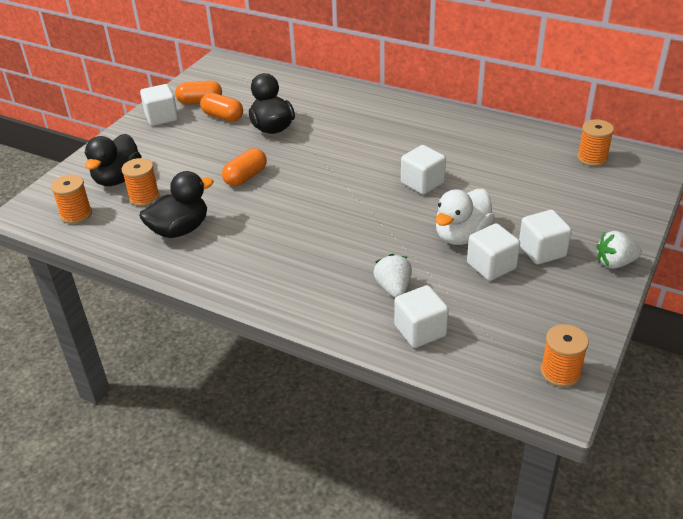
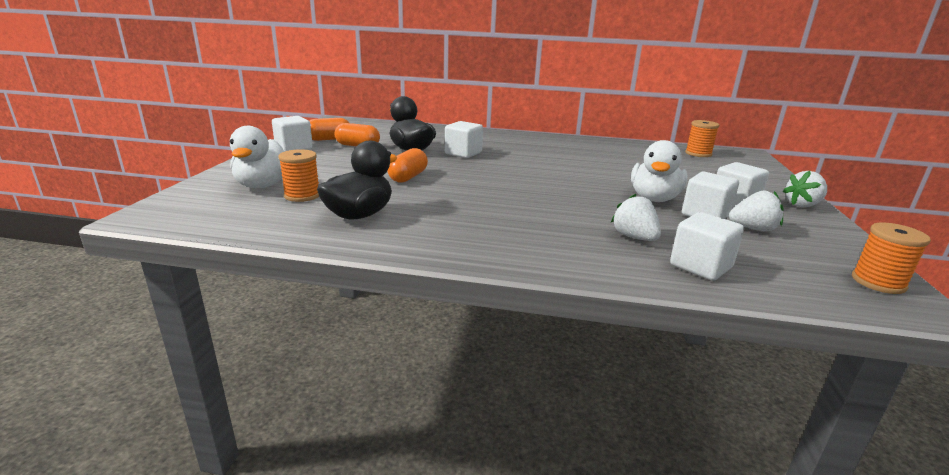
camera: 20 degrees left, 15 degrees down
orange spool [51,174,92,224] -> none
black duck [84,134,141,186] -> white duck [230,126,284,188]
white cube [401,145,446,195] -> white cube moved to [445,121,483,158]
none -> white strawberry [729,191,783,232]

